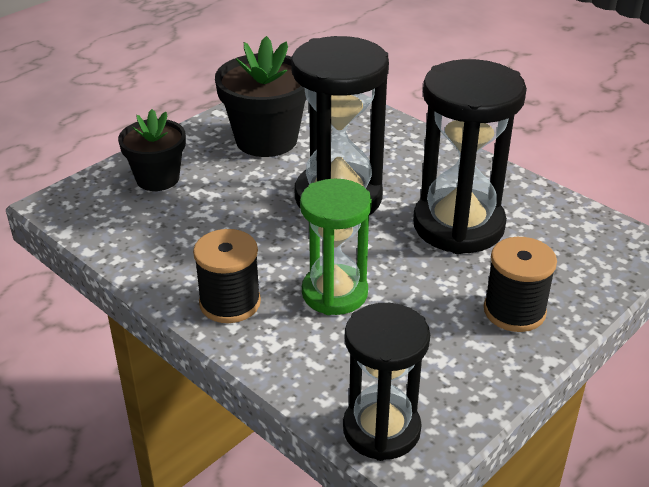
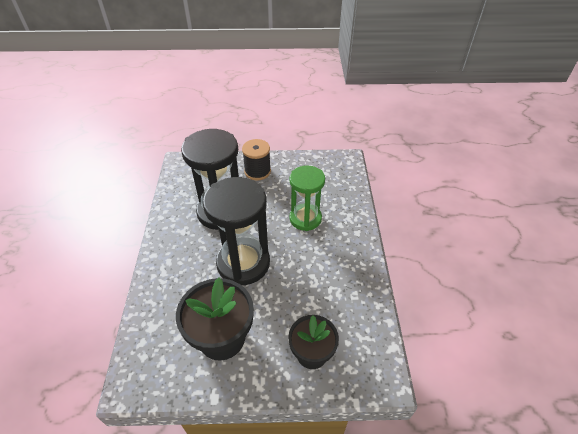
camera: 135 degrees left, 10 degrees up
black spool [193,229,261,323] -> none
black hourglass [343,303,430,461] -> none

